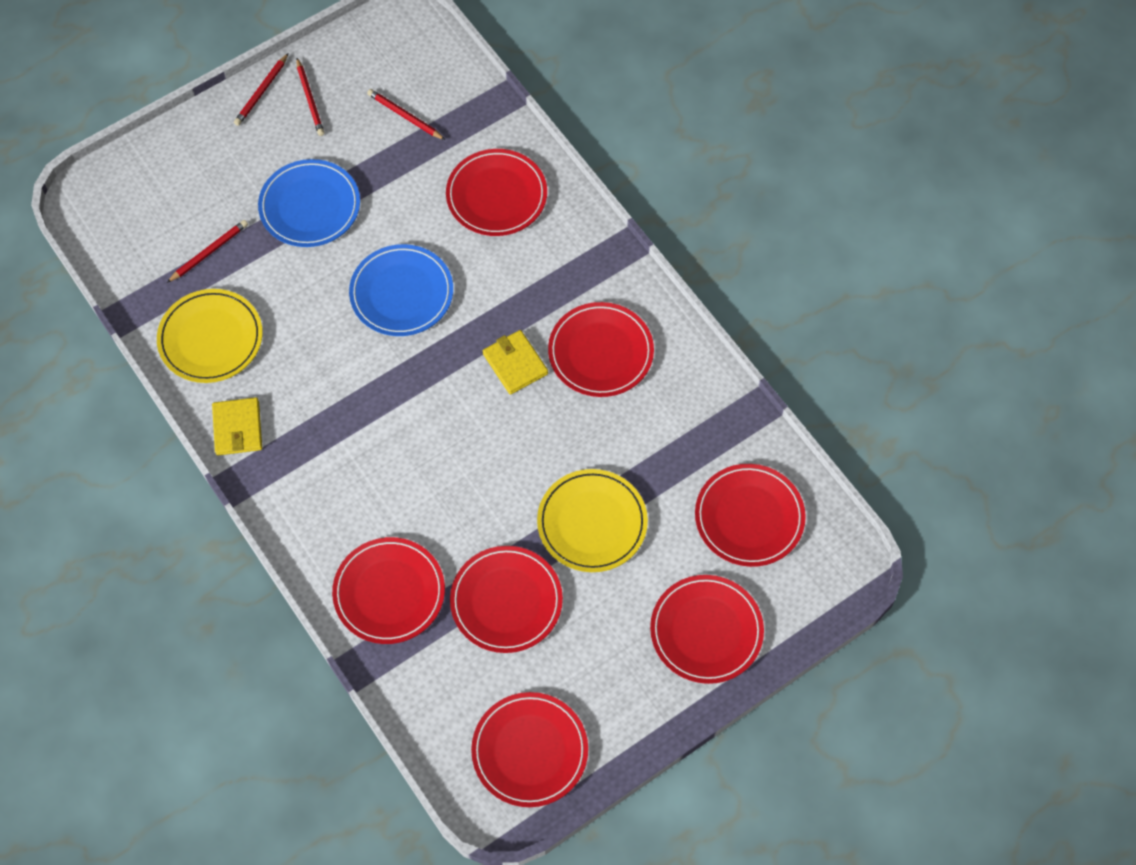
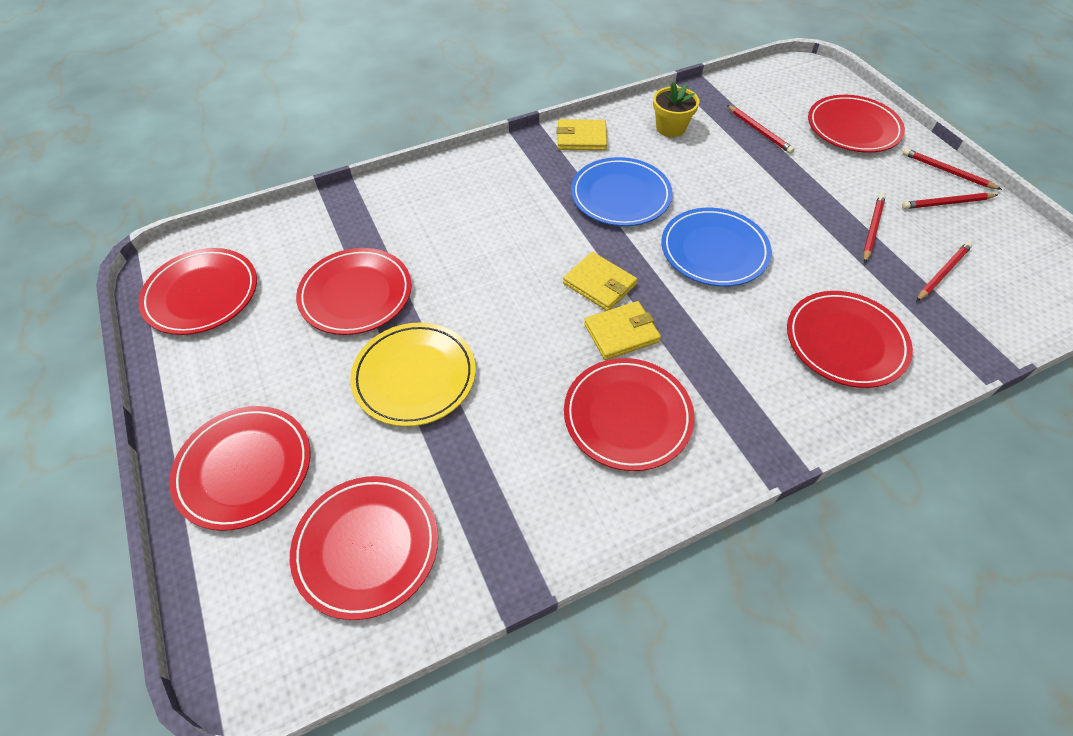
camera: 100 degrees right, 10 degrees down
yellow plate [157,289,263,383] -> yellow flower pot [653,82,699,137]
blue plate [258,159,360,247] -> blue plate moved to [571,157,673,226]
red plate [332,537,445,644] -> red plate moved to [808,95,905,153]
none -> yellow wallet [563,252,637,311]
none -> red pencil [863,194,885,263]

